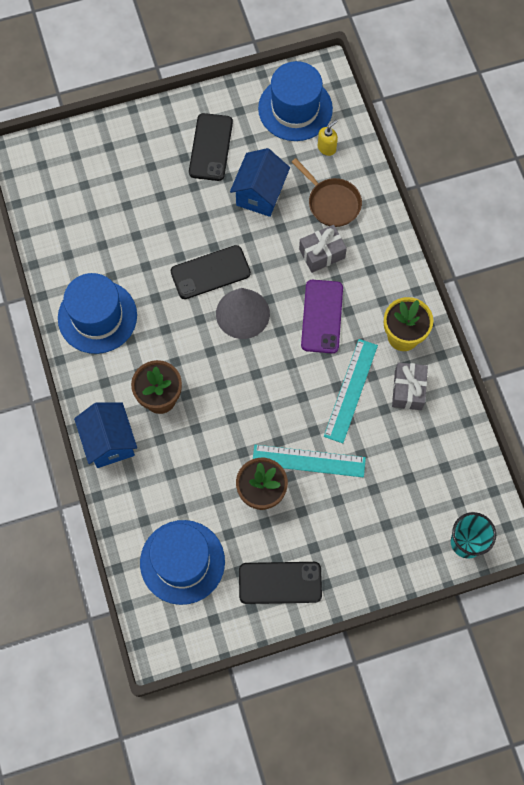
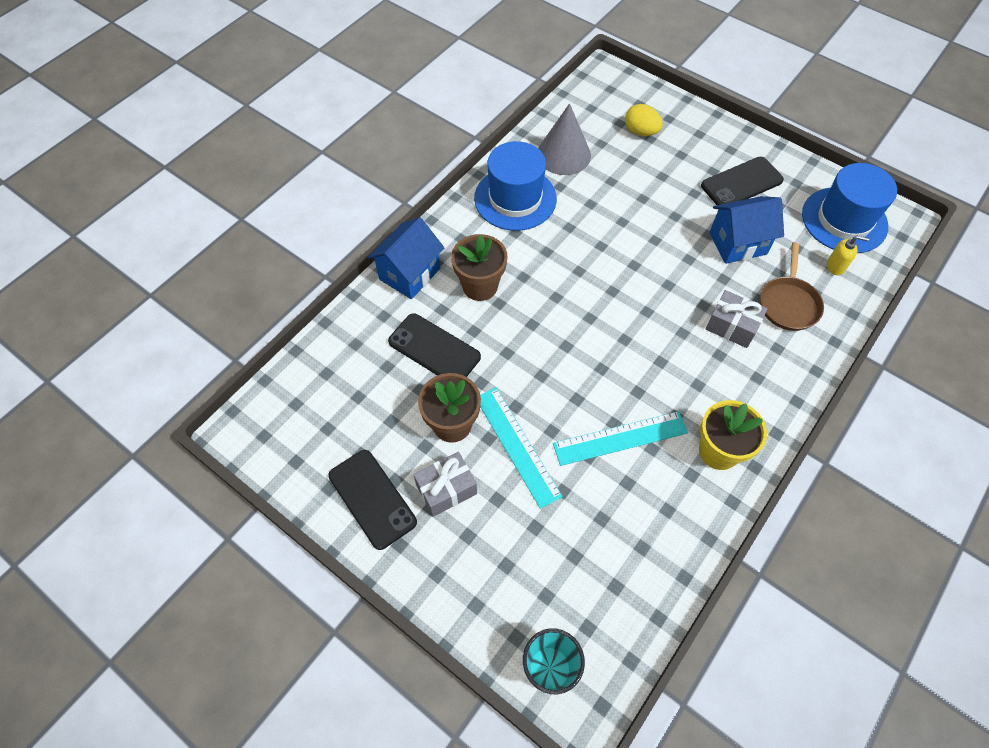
camera: 55 degrees right, 10 degrees down
blue hat [140,520,225,605] -> none
black phone [171,245,251,299] -> black phone moved to [388,313,481,377]
grey cone [216,288,270,339] -> grey cone moved to [538,103,591,175]
purple phone [301,280,343,353] -> none
grey gift [392,362,428,410] -> grey gift moved to [413,452,477,517]
none -> yellow egg [625,104,662,136]

